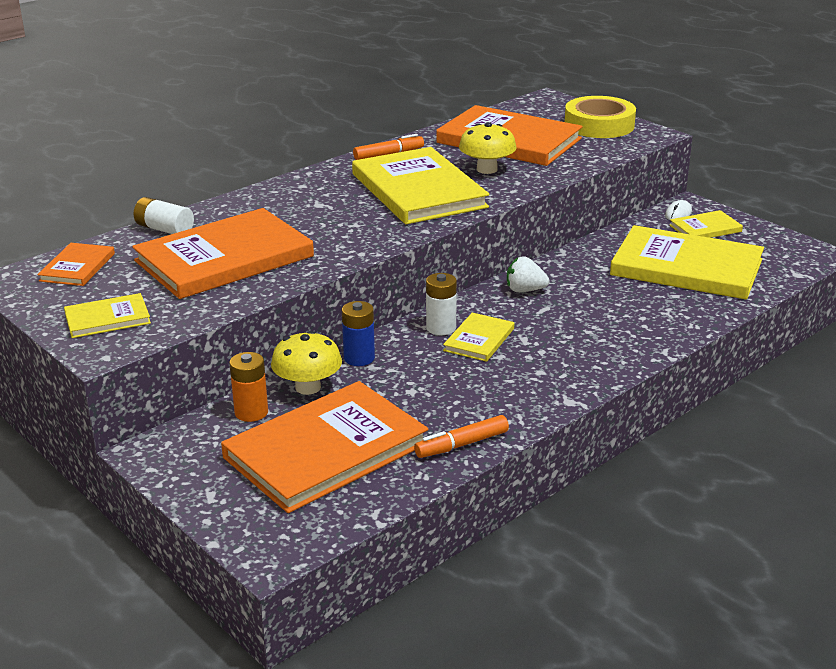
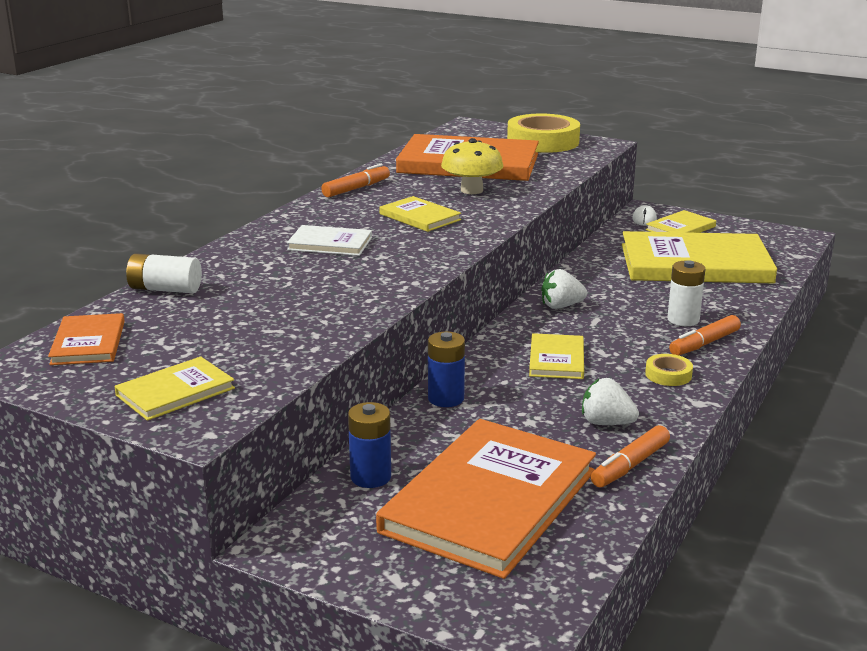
camera: 20 degrees left, 5 degrees down
orange book [132,208,314,299] -> none
orange battery [229,352,268,422] -> blue battery [348,402,391,488]
yellow mushroom [271,331,342,395] -> none
yellow book [352,147,490,224] -> yellow book [379,196,461,232], size x0.47
white battery [426,273,457,335] -> white battery moved to [667,260,705,326]
none -> white book [287,225,372,256]
none -> white strawberry [582,378,639,425]
none -> yellow tape [645,354,693,386]
none -> orange marker [669,315,741,355]

